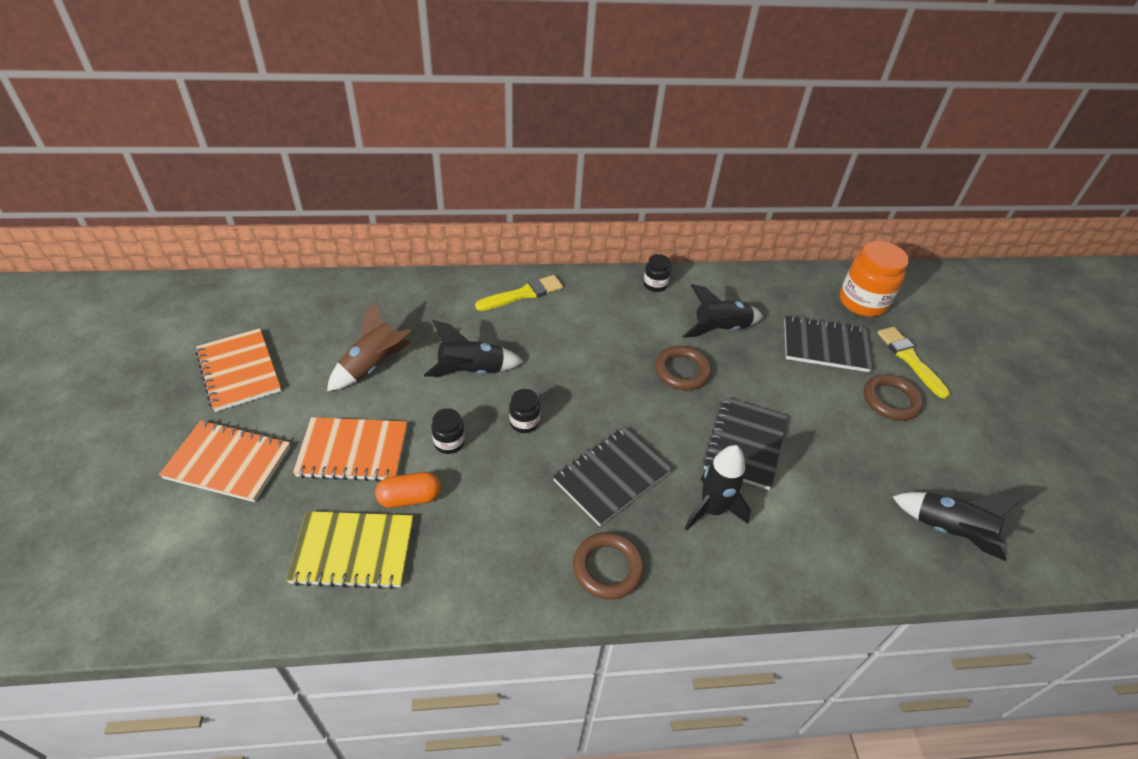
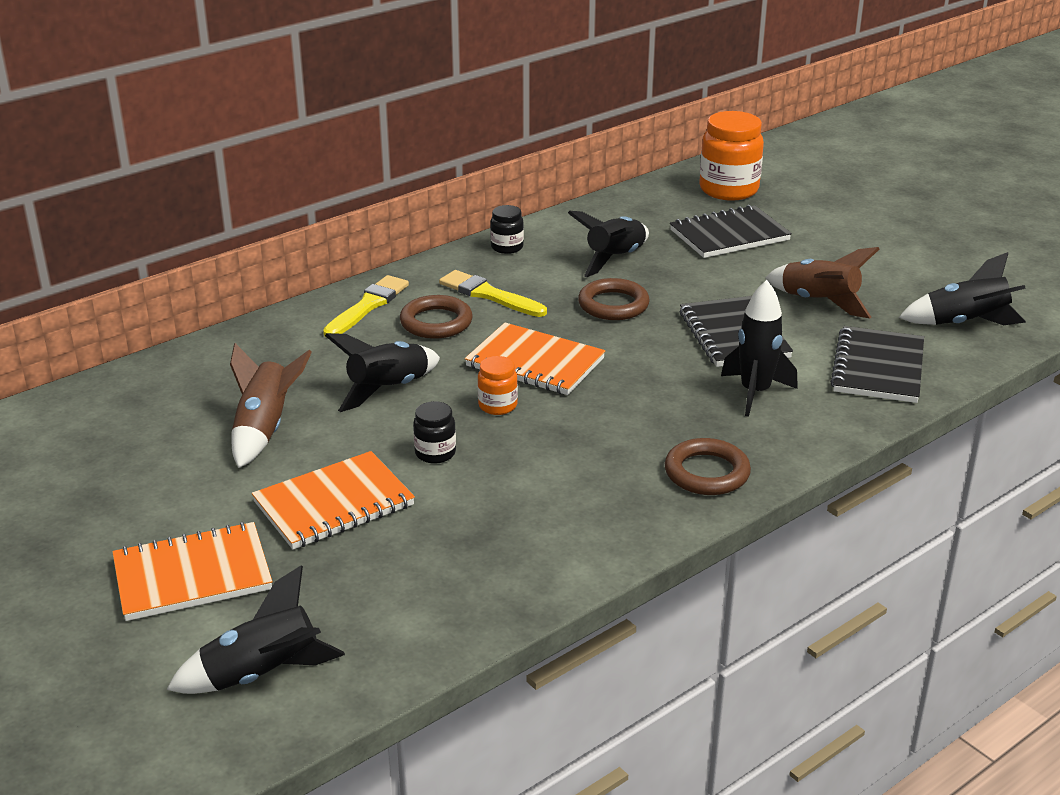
camera: 30 degrees left, 15 degrees down
orange notebook [195,328,281,412] -> orange notebook moved to [465,323,605,395]
yellow notebook [286,511,413,589] -> none
orange capsule [375,472,441,508] -> none
black jar [509,389,540,433] -> orange jar [478,356,518,415]
black notebook [553,427,672,526] -> black notebook moved to [830,326,924,403]
brown ring [864,374,923,421] -> brown ring moved to [400,295,473,339]
yellow brush [878,327,950,399] -> yellow brush moved to [439,270,547,317]
none -> black rocket [166,565,345,694]
none -> brown rocket [765,247,879,318]

